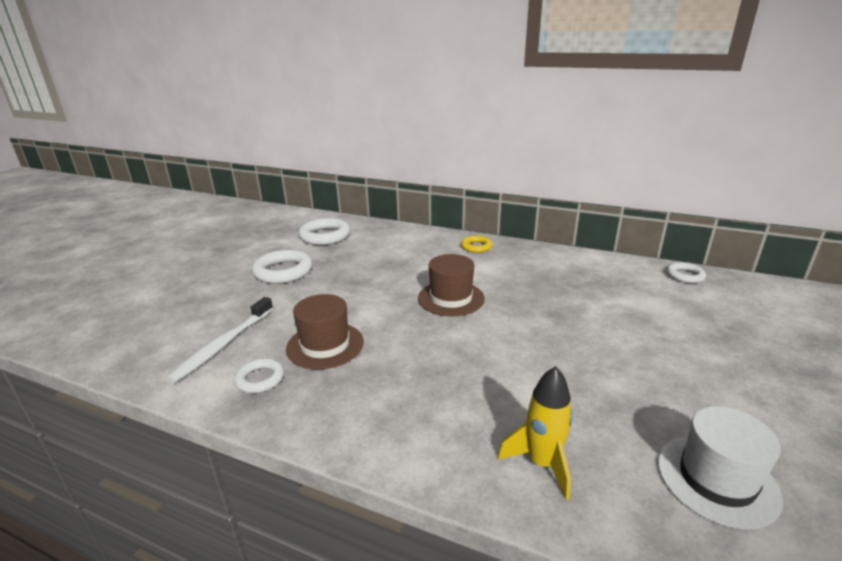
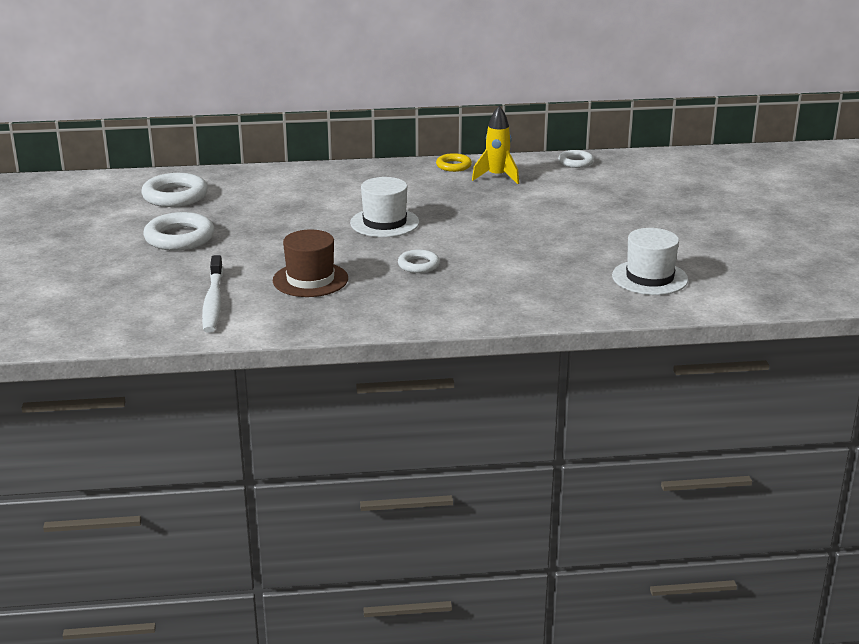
camera: 30 degrees left, 0 degrees up
white ring [234,358,284,393] -> white ring moved to [398,249,440,273]
brown hat [418,254,485,316] -> white hat [350,177,419,237]
yellow ring [461,236,492,253] -> yellow ring moved to [436,153,472,172]
yellow rocket [498,366,573,500] -> yellow rocket moved to [472,106,519,184]

